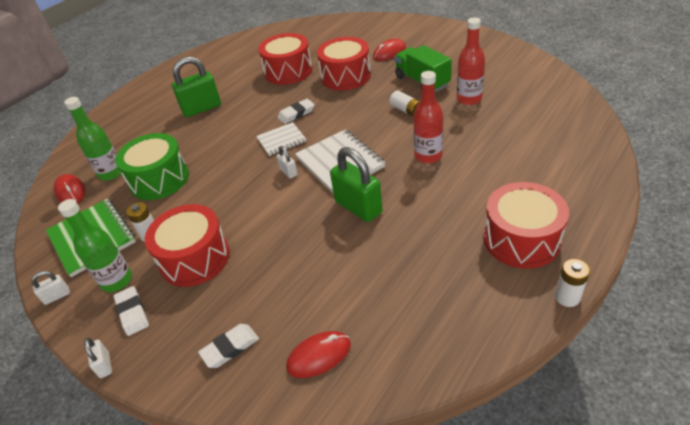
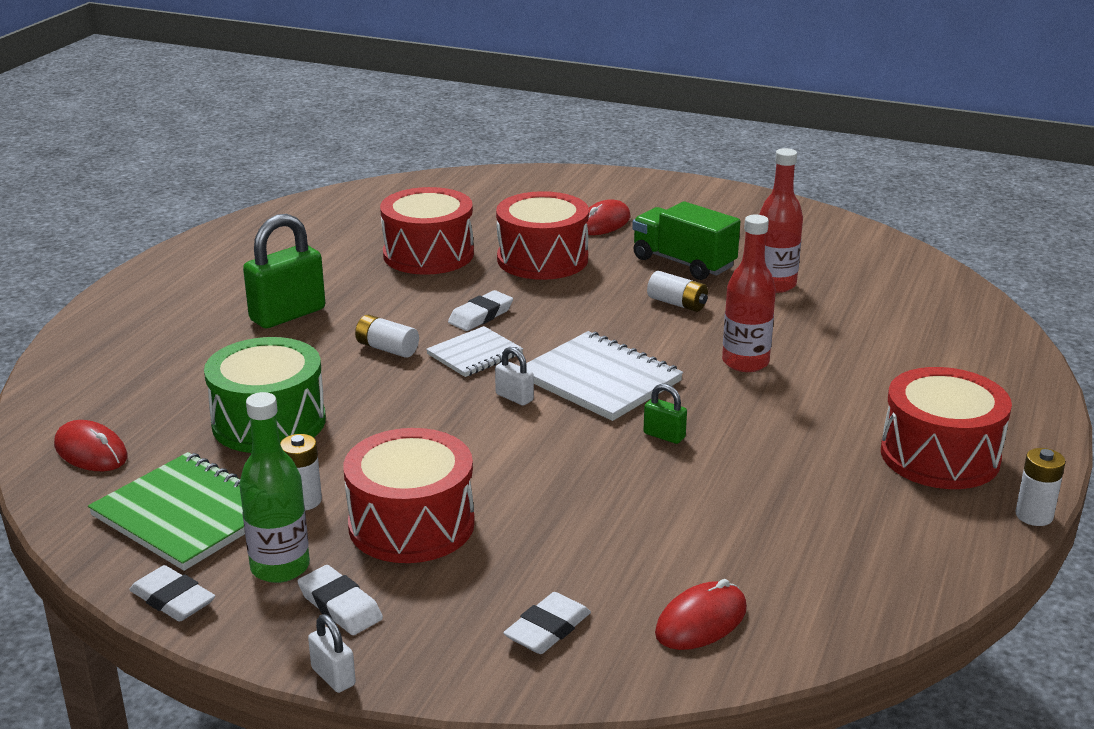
camera: 20 degrees left, 15 degrees down
white padlock [31,271,70,305] -> white eraser [129,565,215,622]
green bottle [64,97,121,181] -> none
green padlock [330,147,383,222] -> green padlock [643,384,687,444], size x0.47
none -> white battery [355,315,419,358]

